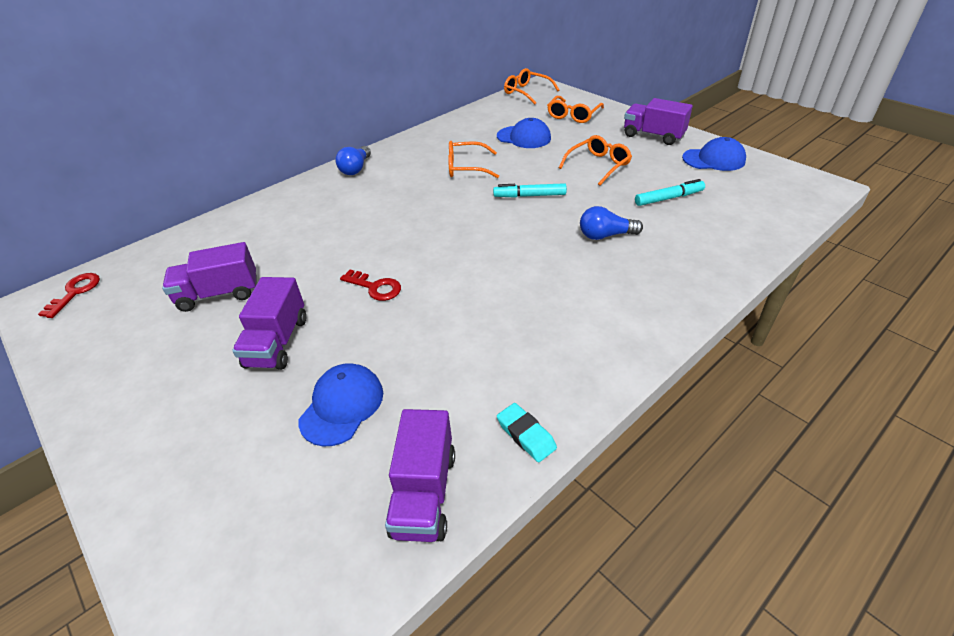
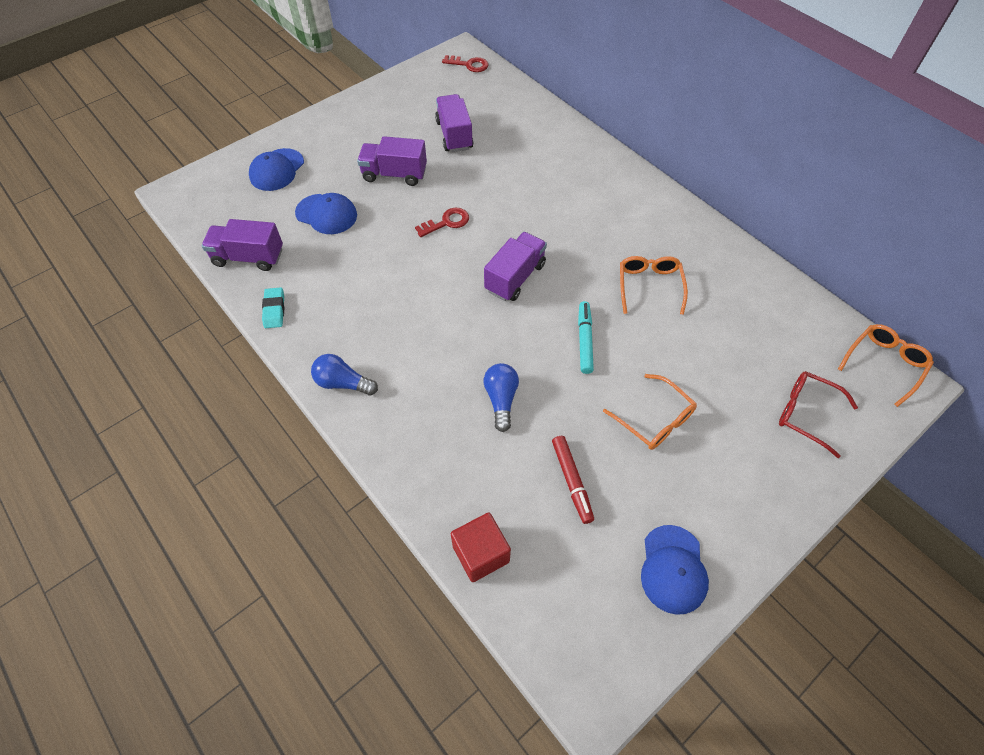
camera: 90 degrees right, 15 degrees up
blue light bulb [335,146,371,175] -> blue light bulb moved to [311,354,378,396]
red key [340,269,401,301] -> red key turned 150 degrees counterclockwise [415,208,469,237]
blue cap [497,118,551,148] -> blue cap moved to [249,148,304,191]
turquoise eraser [497,403,557,462] -> turquoise eraser turned 60 degrees counterclockwise [262,287,284,328]
orange glasses [547,96,604,123] -> red glasses [779,371,858,458]
purple truck [624,98,693,145] -> purple truck moved to [484,232,547,301]
turquoise marker [635,179,705,206] -> red marker [552,436,594,524]
none -> red cube [451,512,511,582]

